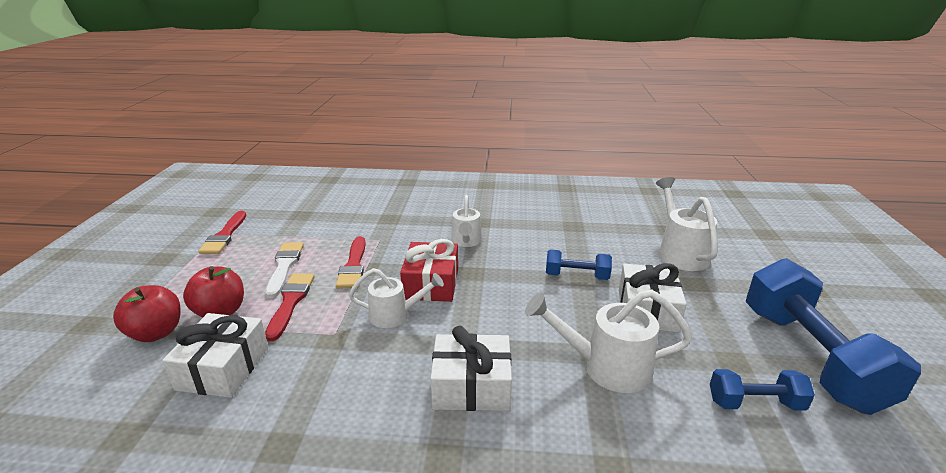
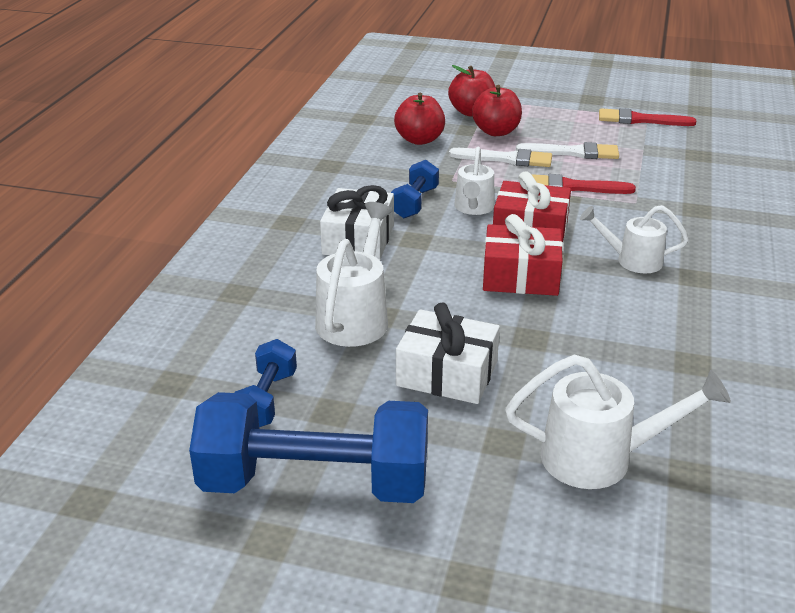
camera: 100 degrees right, 5 degrees up
white gift [163,313,268,398] -> red apple [394,93,445,145]
red brush [265,273,315,341] -> white brush [449,148,552,167]
blue dumbbell [546,249,612,280] -> blue dumbbell moved to [391,160,439,218]
none -> red gift [483,214,563,296]

